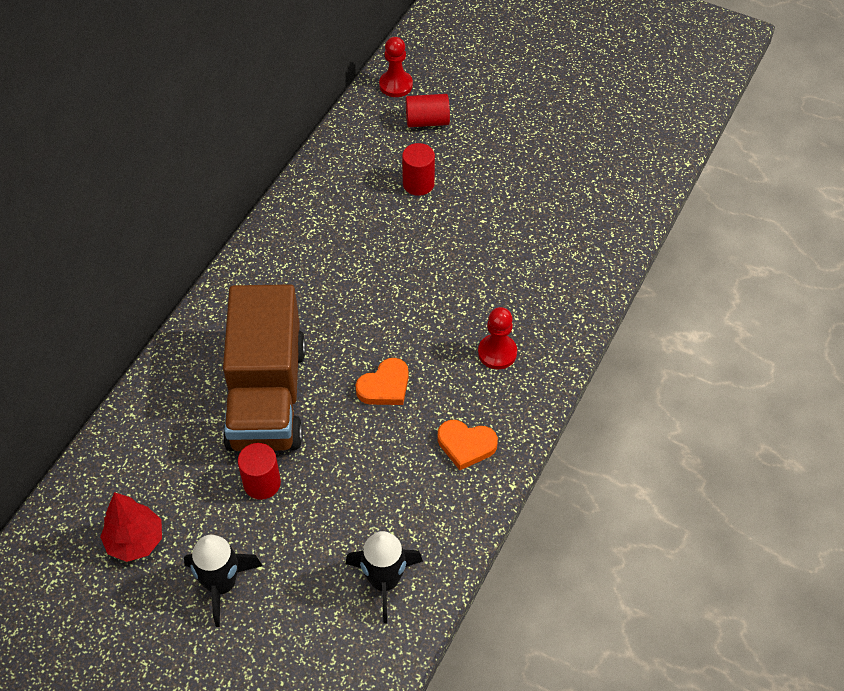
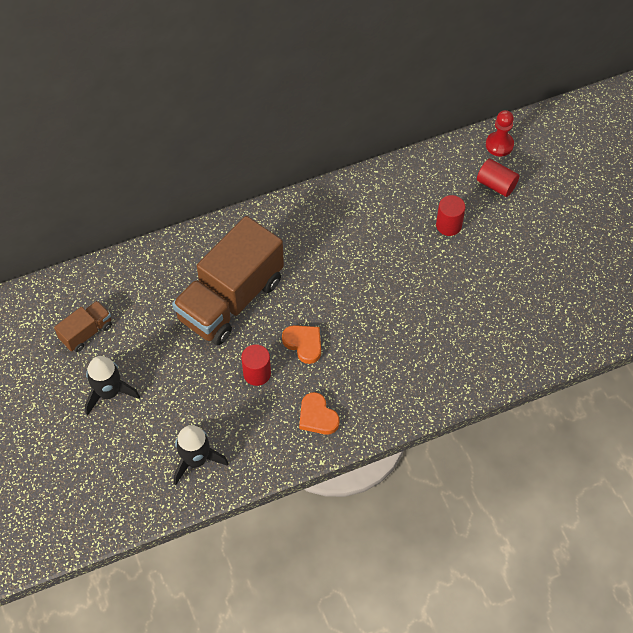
camera: 40 degrees right, 5 degrees up
red tree [100,492,162,562] -> brown truck [54,301,112,352]
red cylinder [238,443,281,500] -> red cylinder moved to [241,344,271,386]
orange heart [356,358,409,405] -> orange heart turned 135 degrees counterclockwise [282,325,321,364]
red pawn [478,307,517,369] -> none

